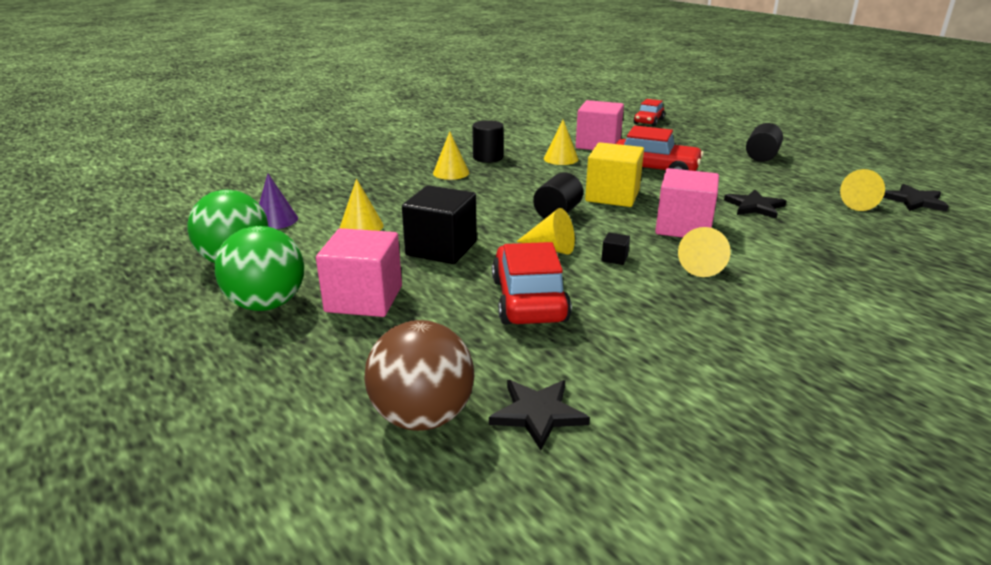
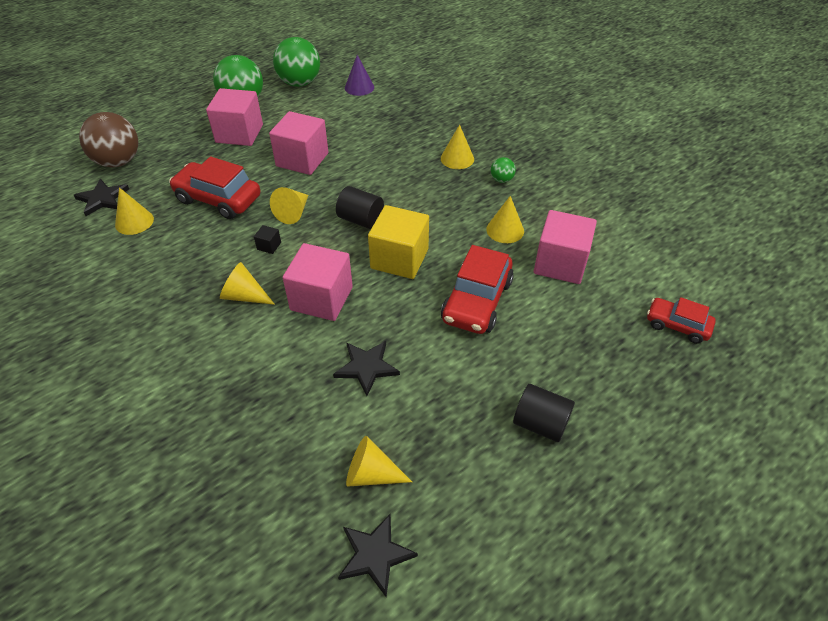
camera: 90 degrees right, 20 degrees up
yellow cone [340,179,384,231] -> yellow cone moved to [115,187,154,235]
black cube [402,185,477,264] -> pink cube [269,111,328,175]
black cylinder [472,120,504,163] -> green ball [491,157,516,183]
red car [492,242,572,325] -> red car turned 150 degrees counterclockwise [169,156,261,219]

